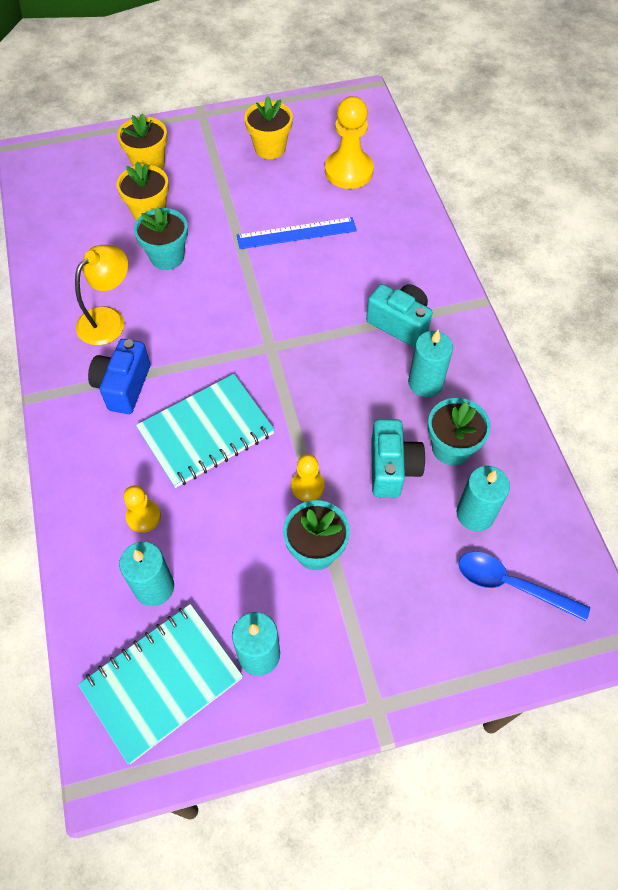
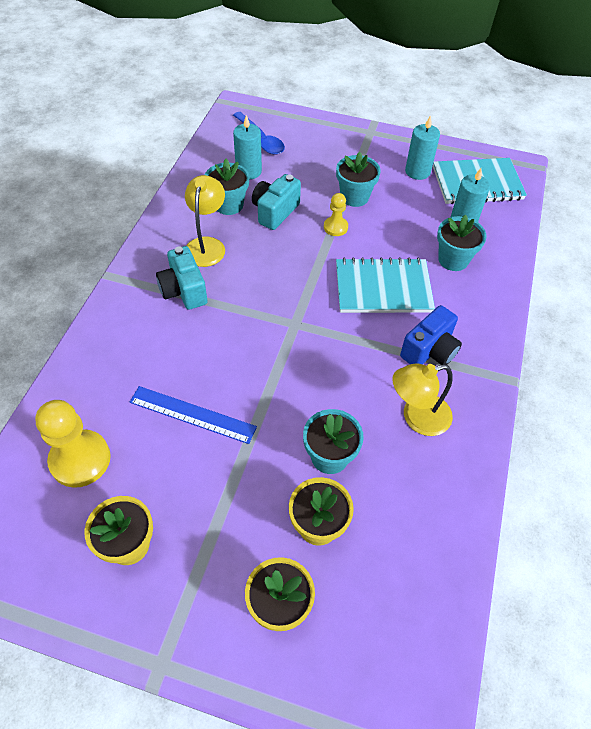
camera: 150 degrees left, 5 degrees down
yellow pawn [124,485,161,533] -> turquoise flower pot [437,215,487,271]
turquoise candle [408,330,453,397] -> yellow lamp [185,175,225,267]

